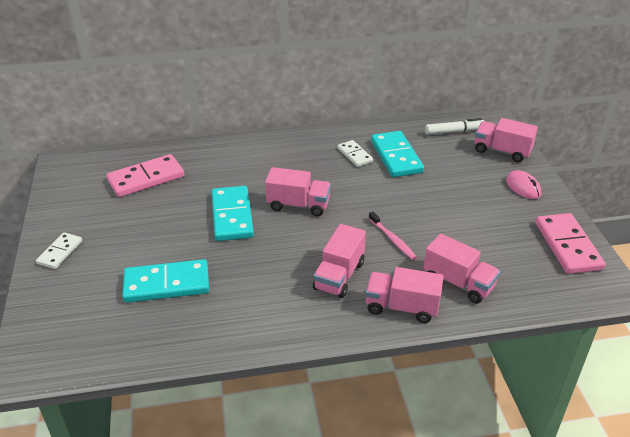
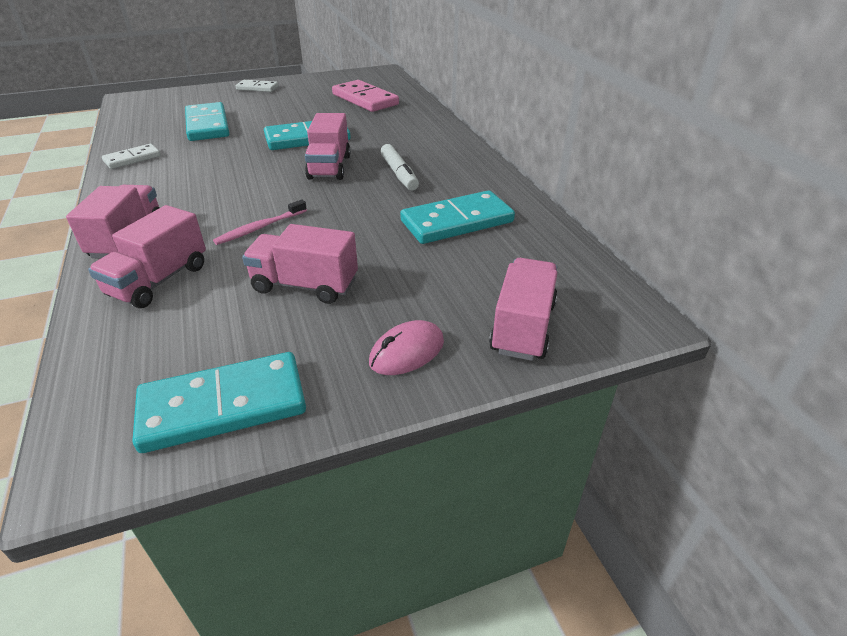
camera: 80 degrees right, 0 degrees up
pink truck [313,224,366,298] -> pink truck moved to [242,224,358,304]
white domino [337,140,373,167] -> white domino moved to [102,144,161,169]
white marker [425,118,484,135] -> white marker moved to [381,144,419,190]
pink domino [536,213,606,274] -> turquoise domino [133,352,306,453]

